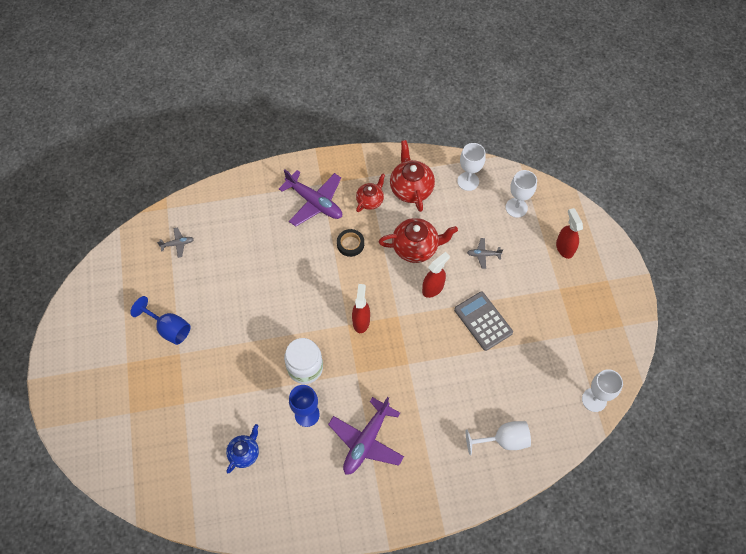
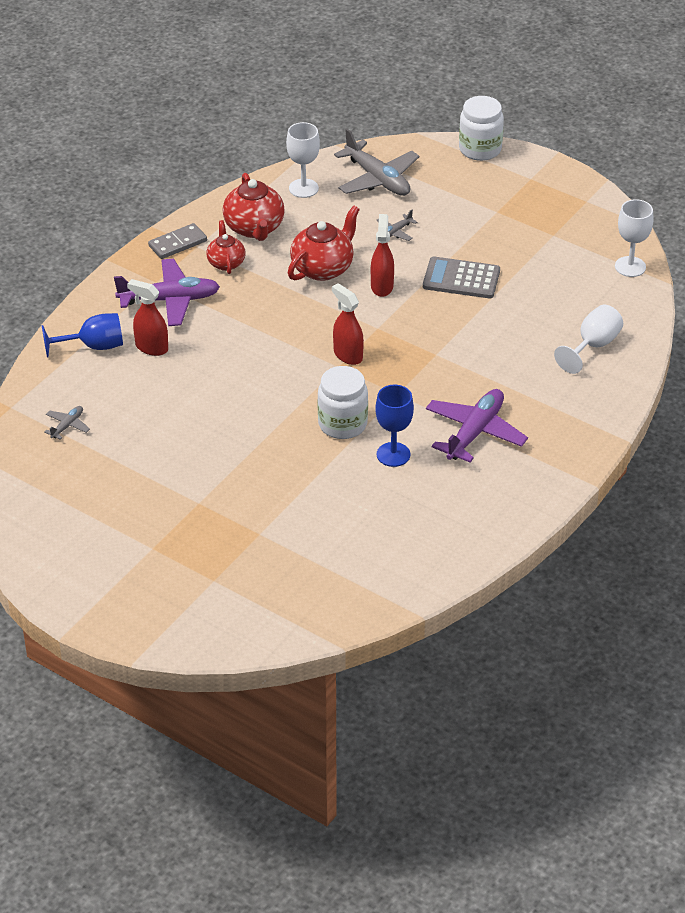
camera: 45 degrees left, 20 degrees down
blue goblet [130,296,191,345] -> blue goblet moved to [42,313,123,357]
blue teapot [226,424,259,473] -> none
purple plane [328,397,404,475] -> purple plane turned 135 degrees counterclockwise [426,389,528,463]
black tape [337,229,364,257] -> none
red teapot [390,140,435,212] -> red teapot turned 135 degrees counterclockwise [223,173,285,241]
white goblet [506,170,537,218] -> grey plane [334,129,419,196]
red spray bottle [556,208,583,259] -> red spray bottle moved to [127,279,168,356]
none -> grey domino [148,223,207,259]
none -> white jar [459,96,504,161]

